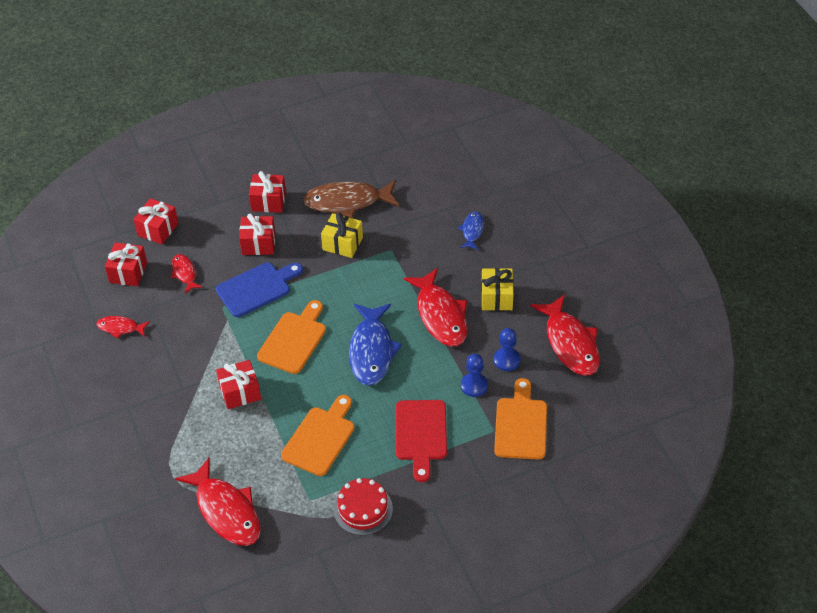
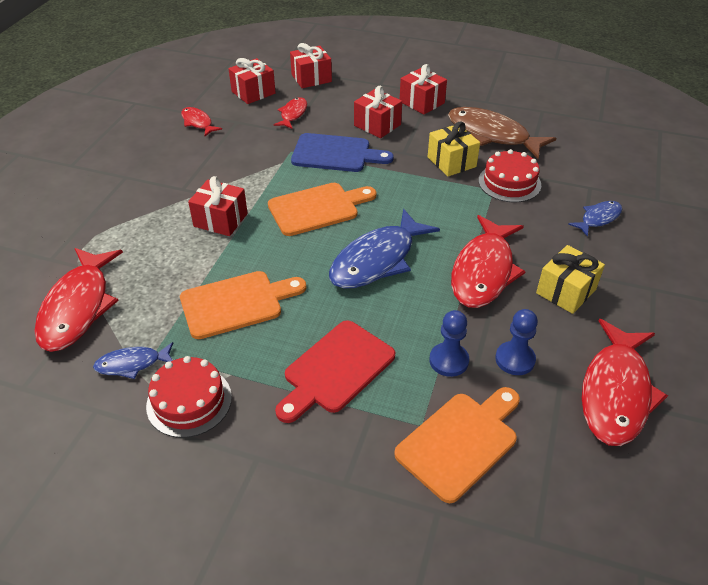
camera: 40 degrees right, 5 degrees down
none -> blue fish [93,342,173,379]
none -> red cake [479,149,541,203]

